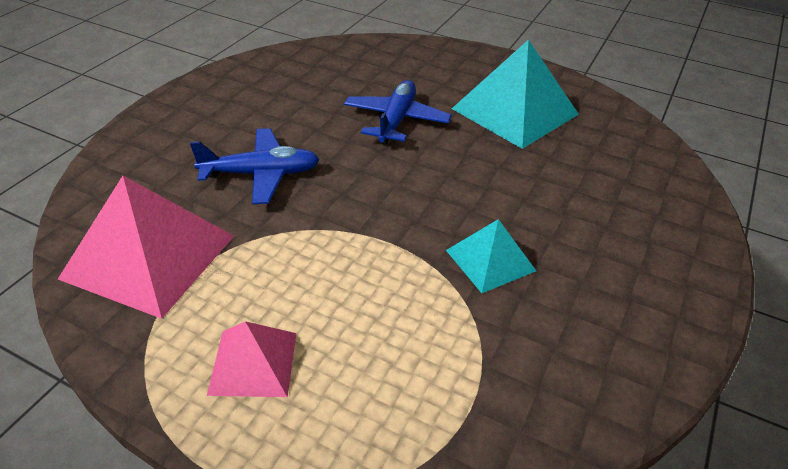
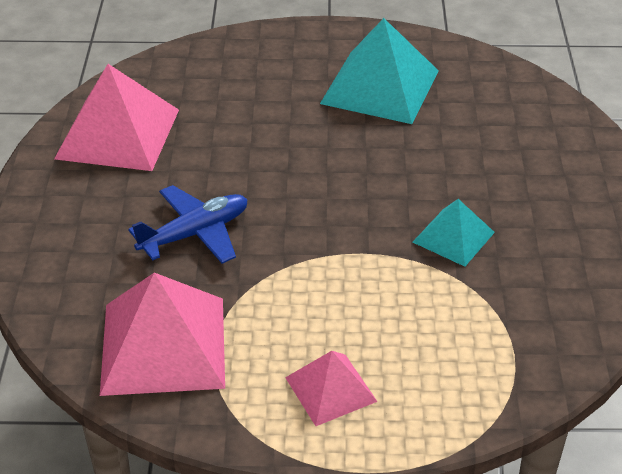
camera: 25 degrees left, 0 degrees up
blue plane [344,80,452,145] -> none
none -> pink pyramid [54,64,179,171]

